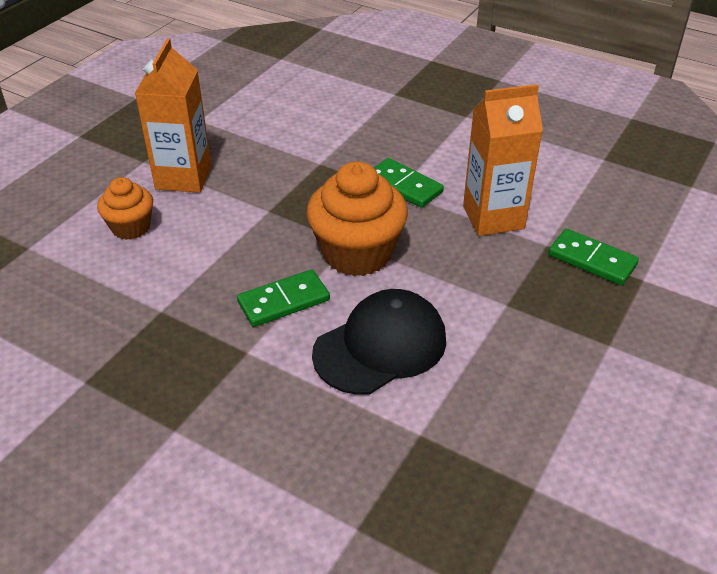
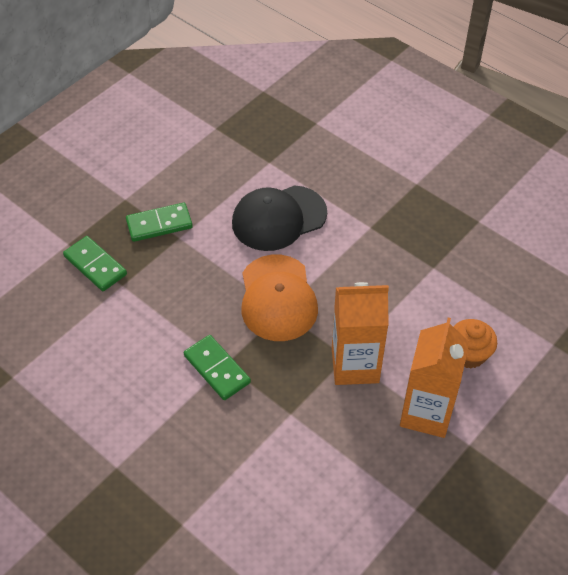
camera: 170 degrees left, 10 degrees up
green domino [237,269,330,327] -> green domino moved to [126,203,193,242]
orange cupcake [307,161,408,276] -> orange cap [241,255,318,341]
orange carton [463,84,543,236] -> orange carton moved to [332,282,389,385]

